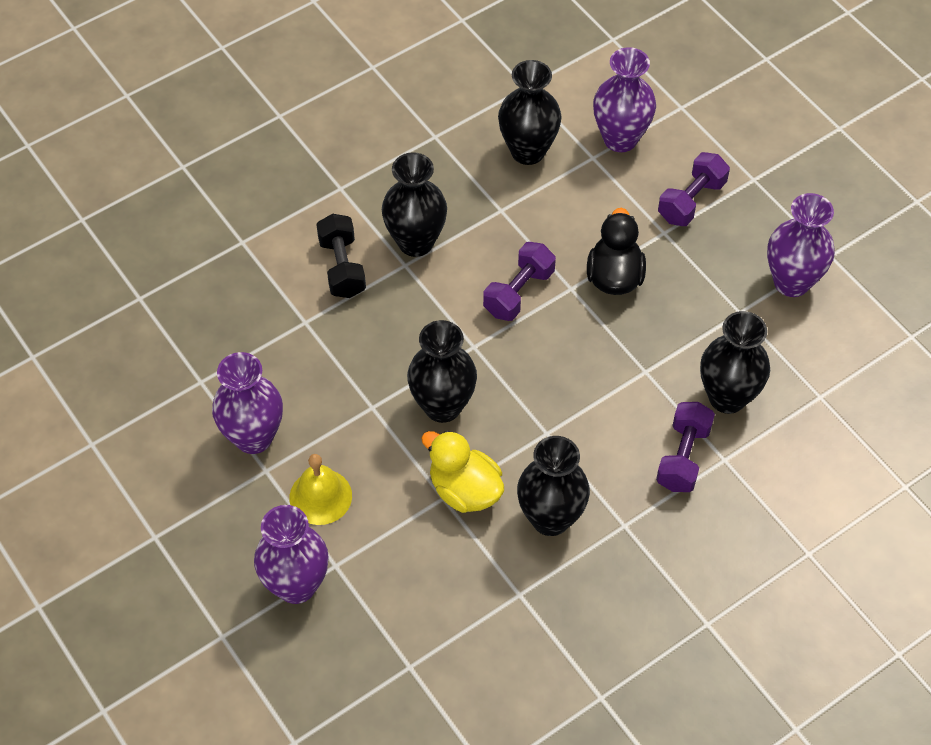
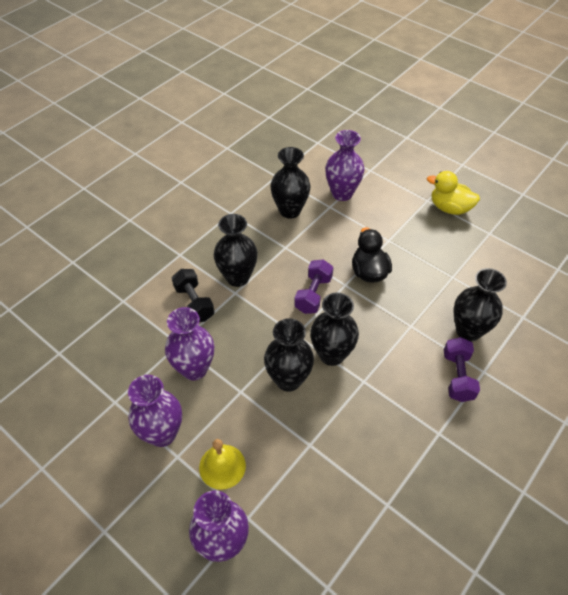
camera: 15 degrees left, 5 degrees down
yellow duck [421,430,504,513] -> yellow duck moved to [427,171,480,215]
black vase [517,436,590,536] -> black vase moved to [310,293,359,366]
purple dumbbell [658,152,730,226] -> none
purple vase [767,193,835,297] -> purple vase moved to [165,307,214,380]

